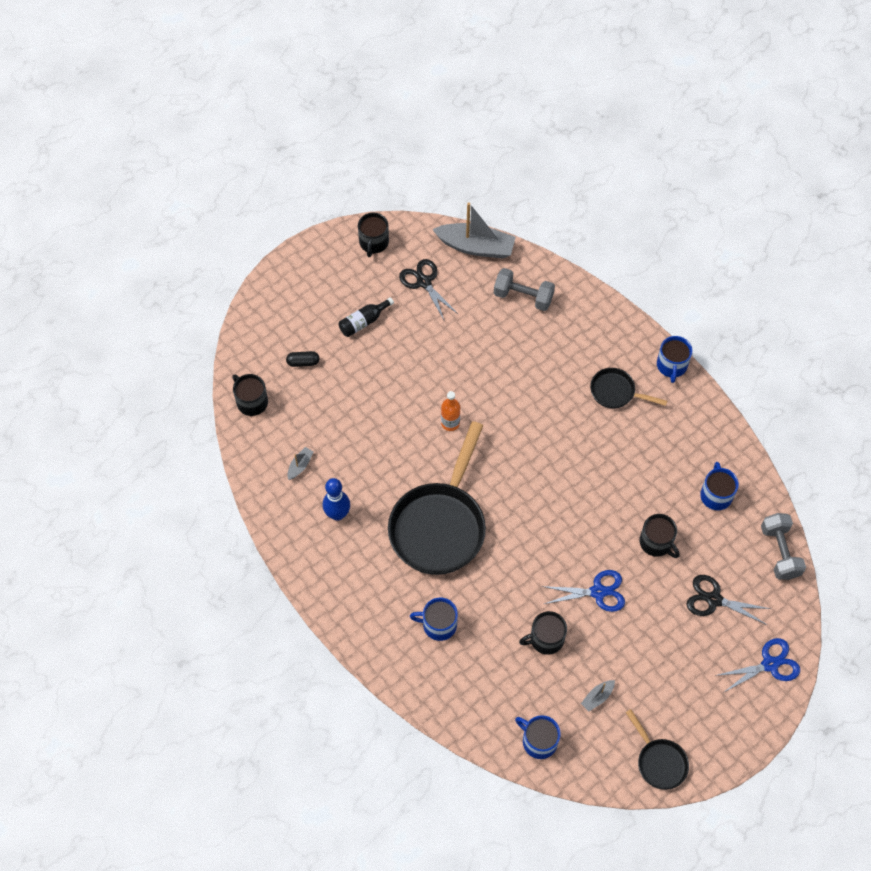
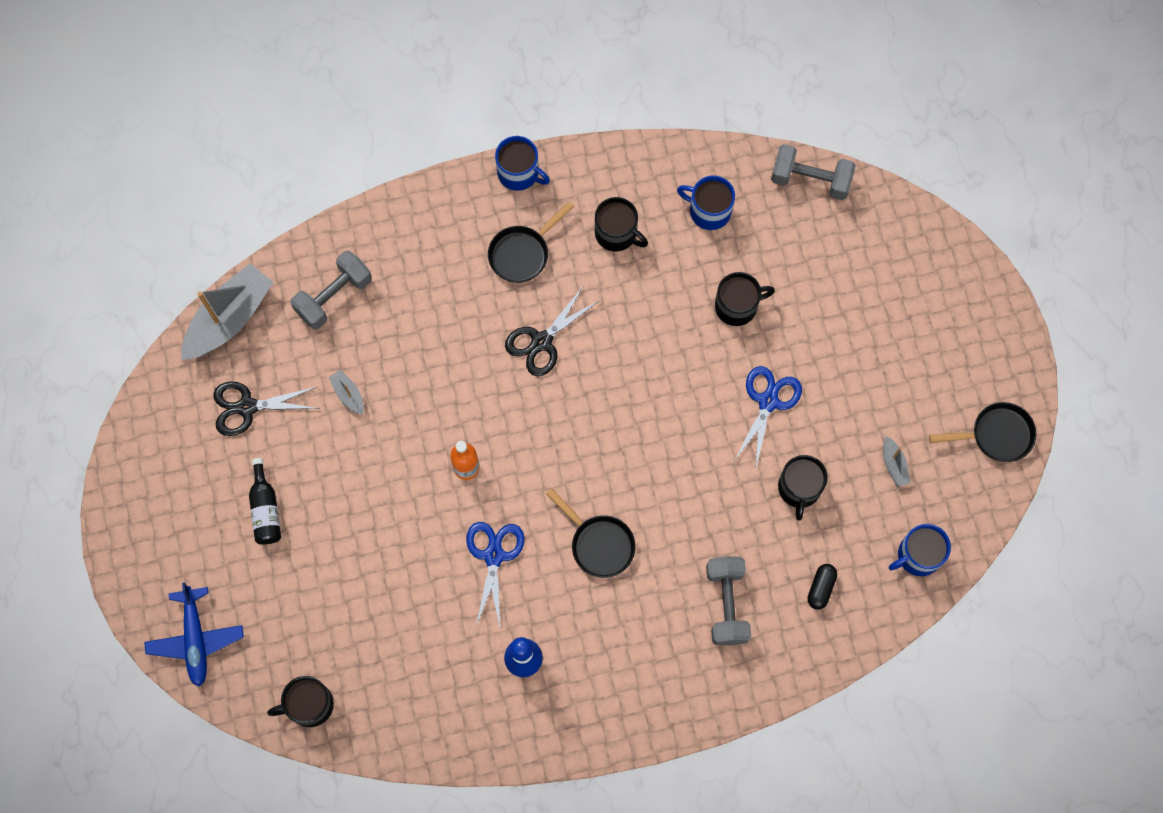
camera: 65 degrees left, 10 degrees up
black capsule [286,351,319,367] -> black capsule moved to [807,564,837,610]
grey boat [287,447,314,480] -> grey boat moved to [329,370,364,415]
black mug [358,213,389,257] -> black mug moved to [595,197,648,252]
black pan [388,421,486,575] -> black pan [546,488,635,578], size x0.49
blue mug [410,598,458,641] -> grey dumbbell [706,556,751,645]
black scissors [687,575,771,625] -> black scissors moved to [505,287,600,376]
blue scissors [715,638,800,693] -> blue scissors moved to [466,522,525,627]
none -> blue plane [144,583,244,687]

